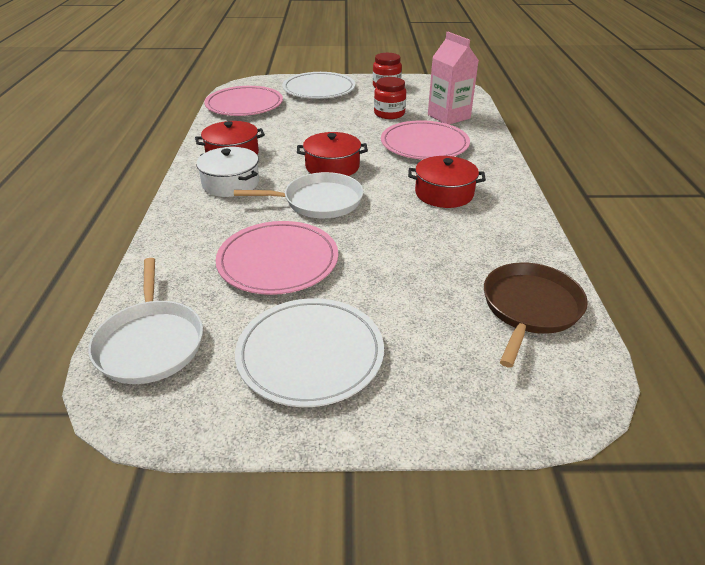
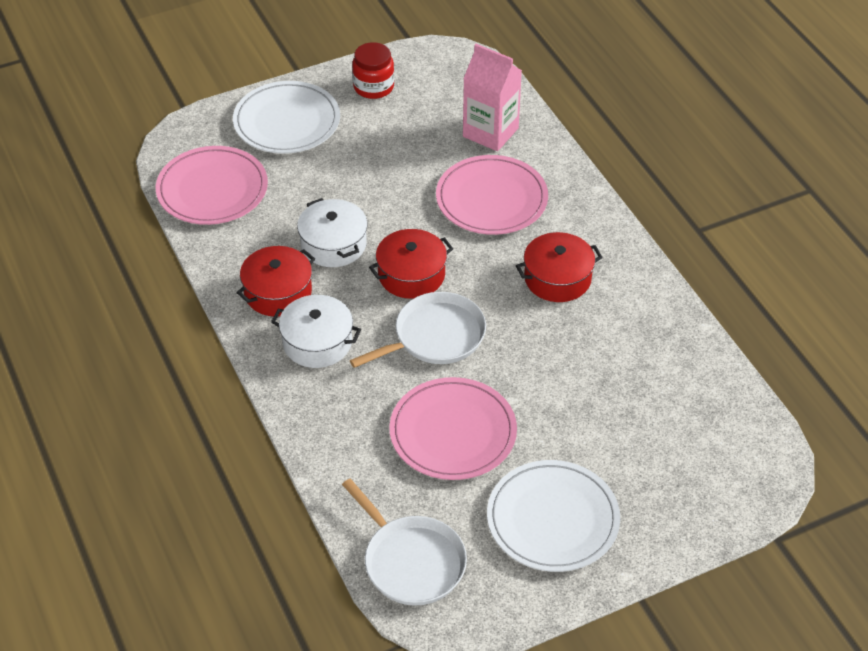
camera: 25 degrees left, 10 degrees up
red jar [374,77,406,119] -> none
brown pan [484,262,588,368] -> none
none -> white pot [297,198,368,267]

